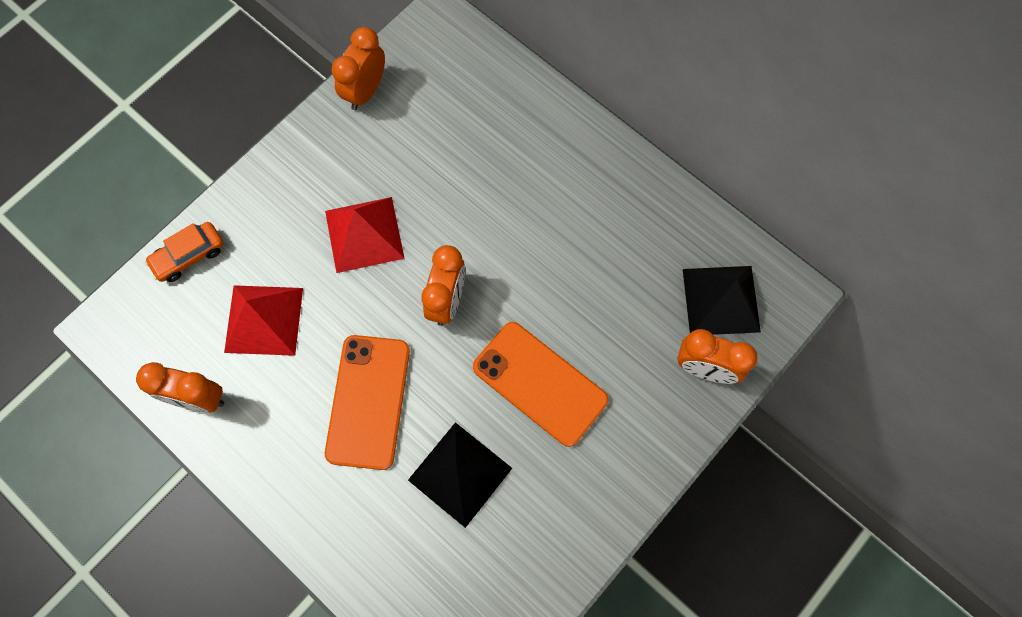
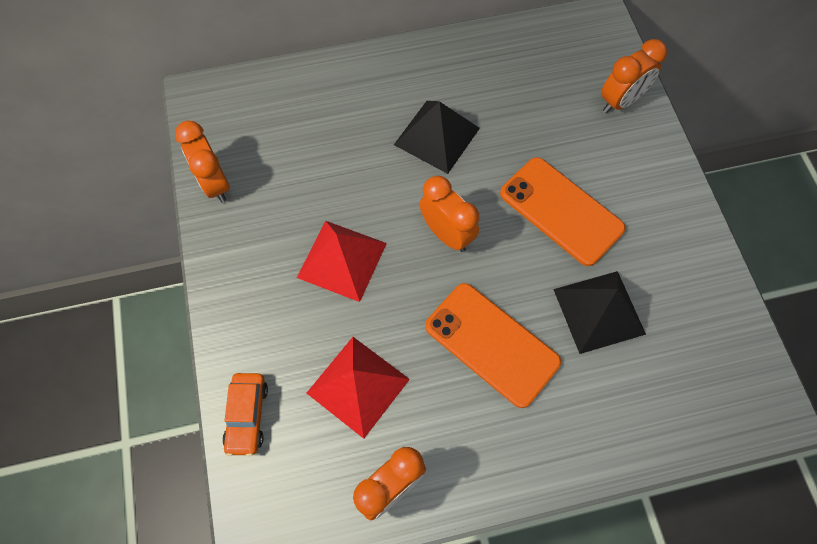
camera: 55 degrees left, 5 degrees down
orange phone [473,322,609,447] -> orange phone turned 60 degrees clockwise [500,157,626,266]
black pyramid [683,266,761,335] -> black pyramid moved to [394,101,480,174]

